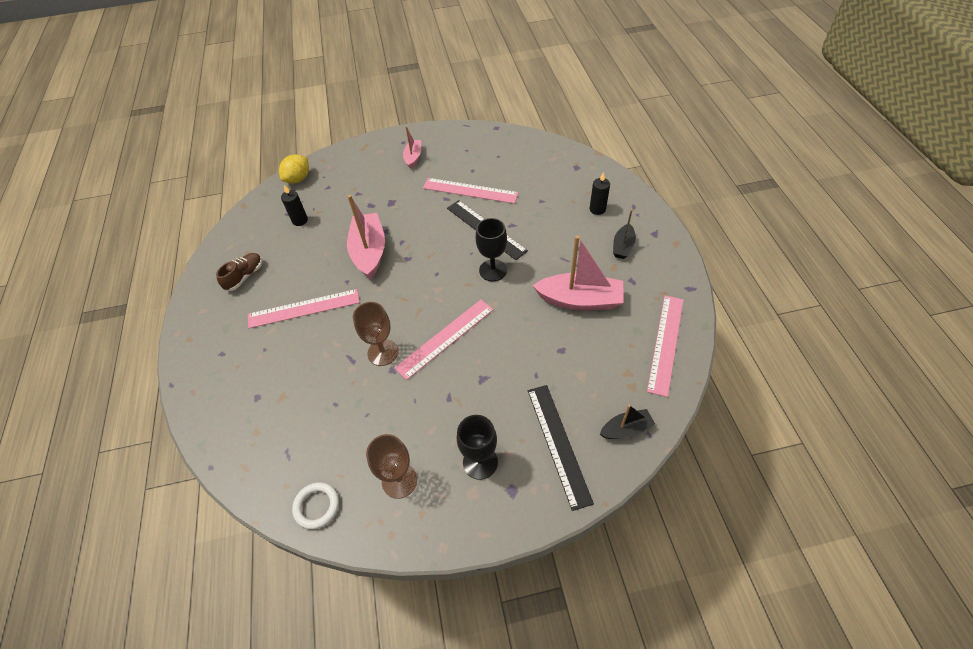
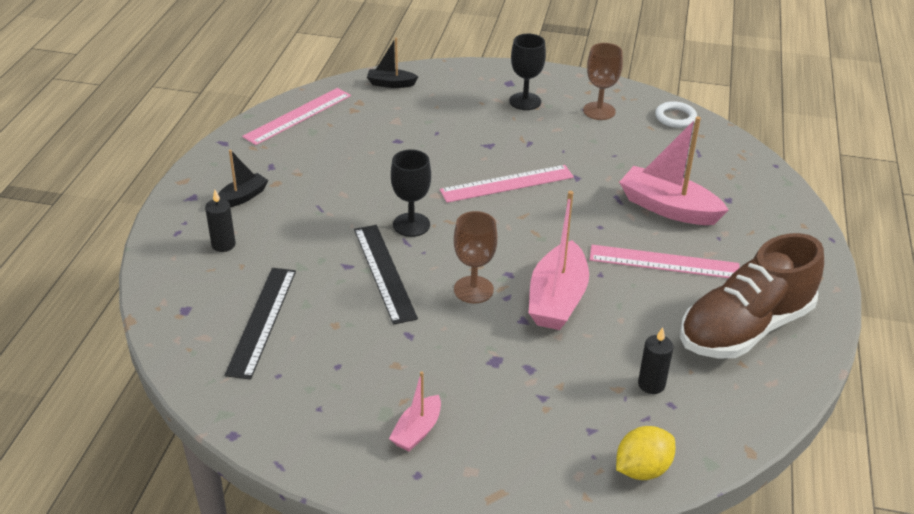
camera: 160 degrees left, 15 degrees down
brown shoe [216,253,262,291] -> brown shoe [680,233,824,358], size x2.26
brown goblet [353,302,398,366] -> brown goblet moved to [454,211,497,303]
pink ruler [423,178,519,204] -> none
black ruler [528,385,594,511] -> black ruler moved to [224,268,296,380]
pink boat [532,235,624,310] -> pink boat moved to [619,116,729,225]

